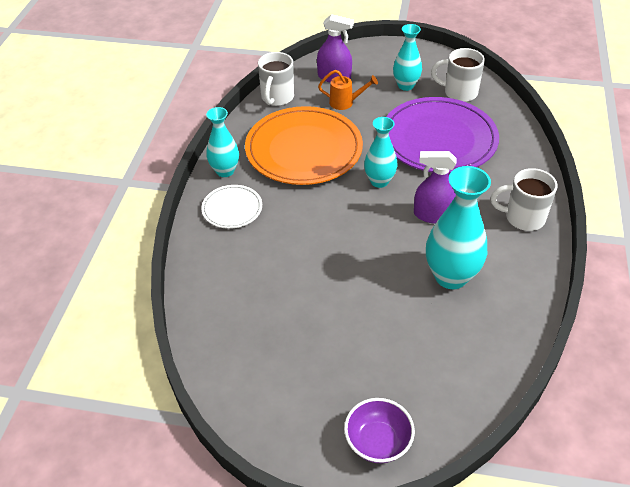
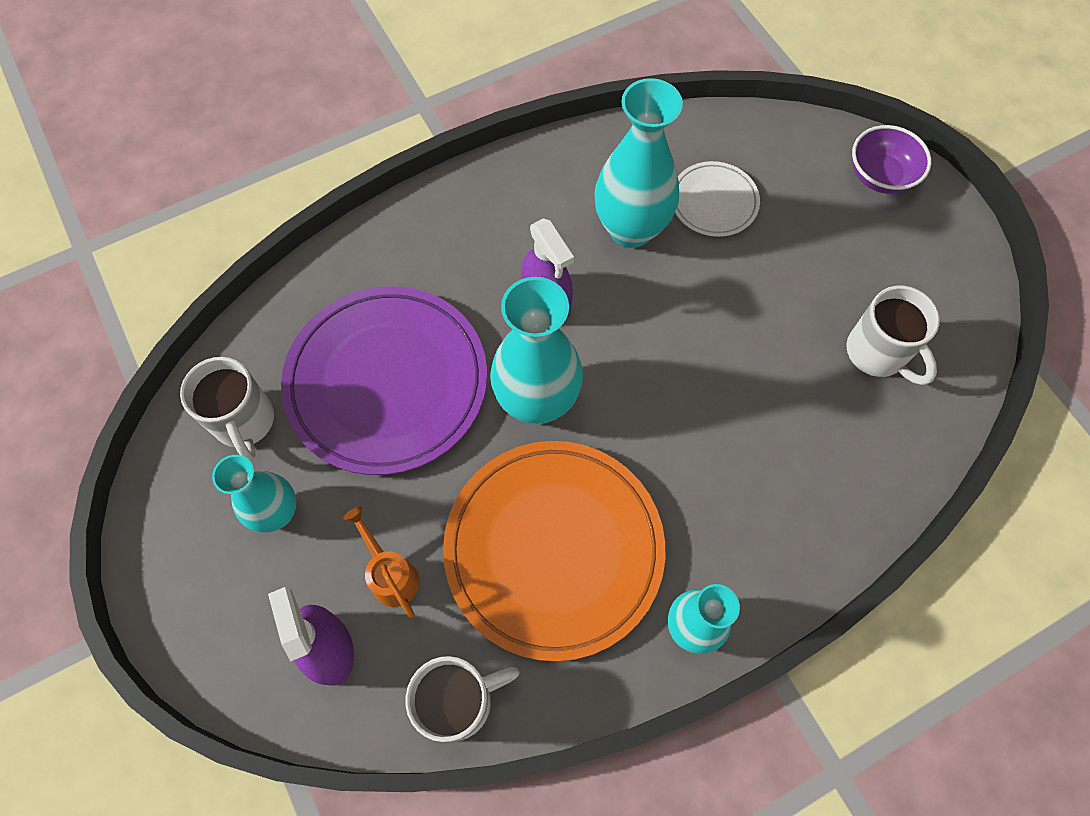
camera: 130 degrees left, 20 degrees up
white plate [201,185,262,229] -> white plate moved to [675,161,760,237]
turquoise vase [364,117,398,188] -> turquoise vase [490,277,583,424], size x1.59
white mug [491,168,558,231] -> white mug moved to [846,286,940,385]

